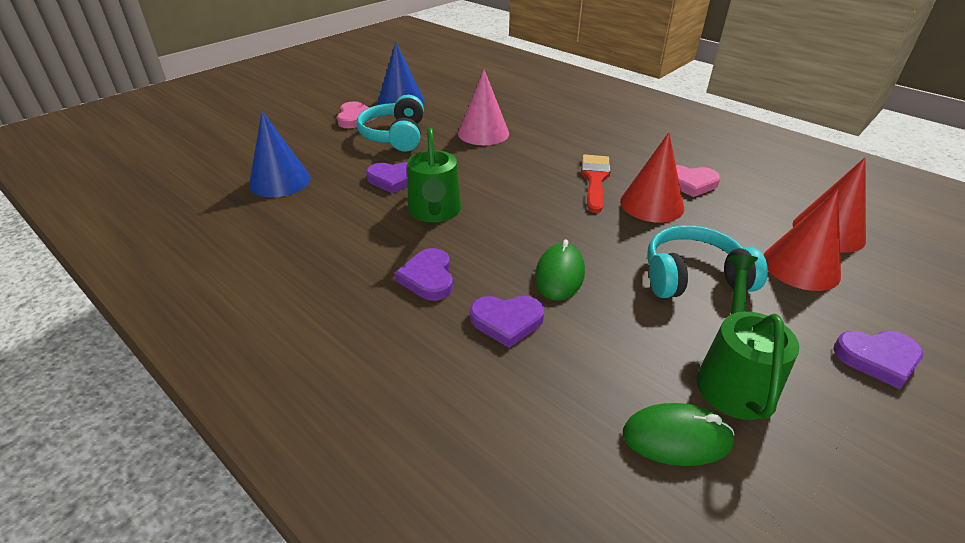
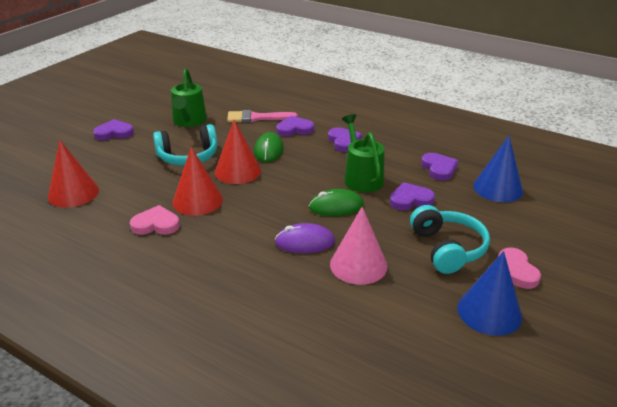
camera: 170 degrees right, 5 degrees down
red brush [581,154,611,213] -> none
green mouse [623,403,735,466] -> green mouse moved to [309,189,364,216]
red cone [763,189,841,291] -> red cone moved to [215,120,261,184]
none -> pink brush [227,110,298,123]
none -> purple mouse [275,223,335,253]
none -> purple heart [421,153,459,181]

